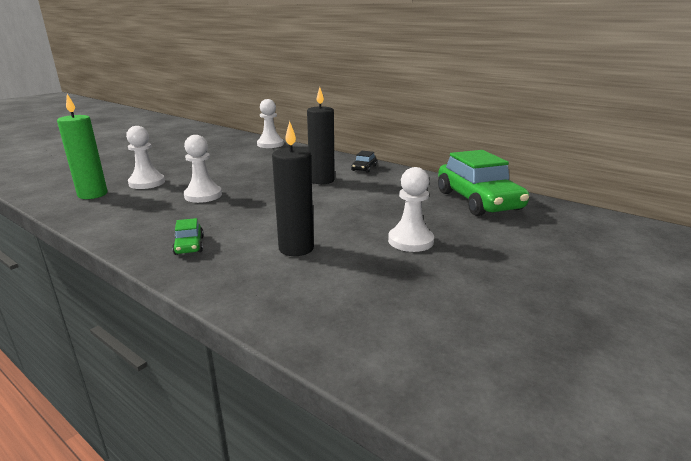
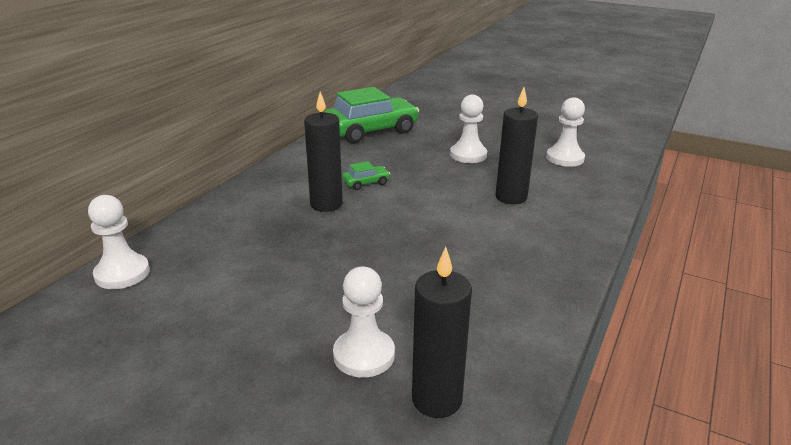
camera: 100 degrees left, 5 degrees up
green candle [57,94,107,199] -> black candle [412,247,472,418]
green car [172,218,204,255] -> green car moved to [342,161,390,190]
white pawn [184,135,222,203] -> white pawn moved to [546,97,585,167]
black car [351,151,377,173] -> none

